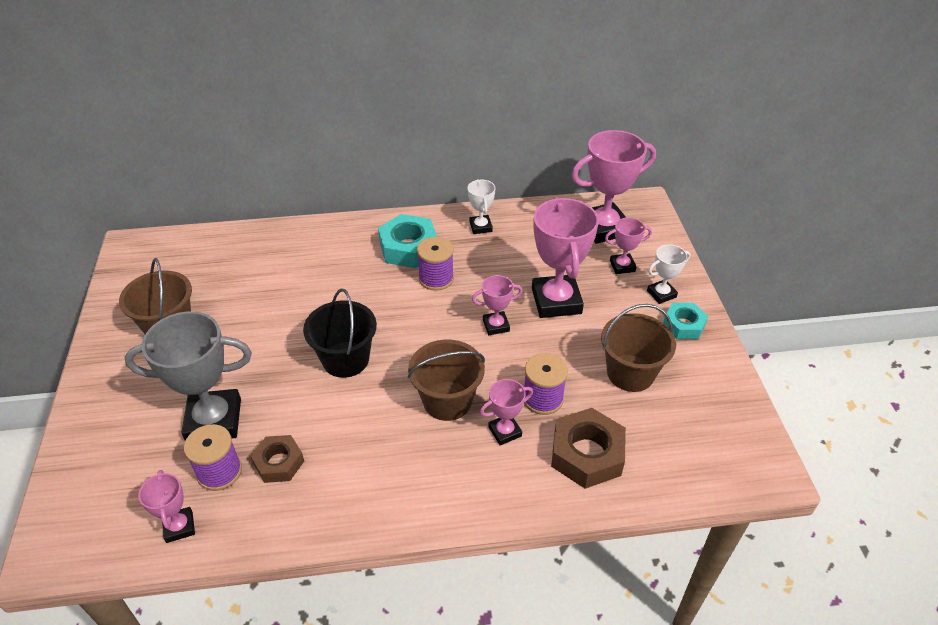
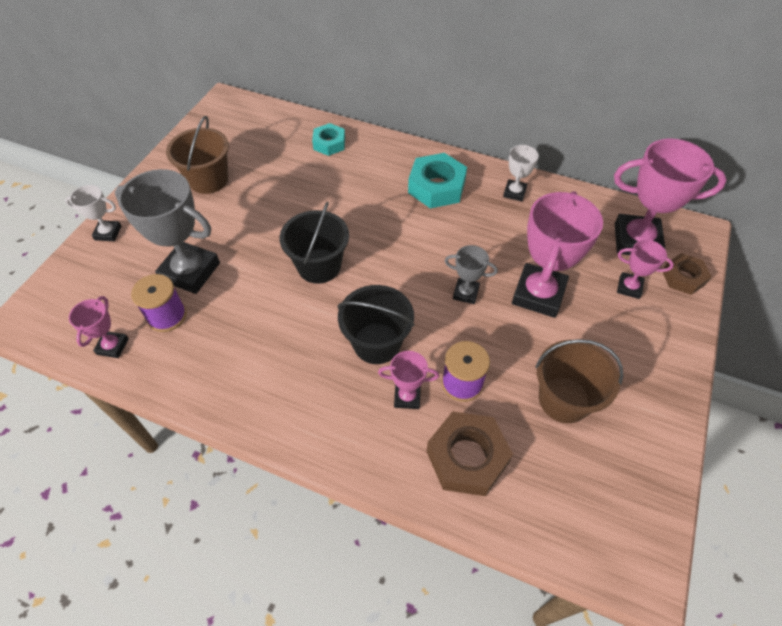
camera: 30 degrees right, 10 degrees up
brown nut [251,435,304,483] -> brown nut moved to [663,253,712,295]
brown bucket [408,340,485,421] -> black bucket [337,285,415,364]
purple spool [417,237,454,291] -> none
pink trophy [472,275,523,335] -> grey trophy [445,245,498,304]
white trophy [647,244,690,304] -> white trophy moved to [65,185,121,241]
turquoise nut [663,303,708,339] -> turquoise nut moved to [312,123,345,156]

